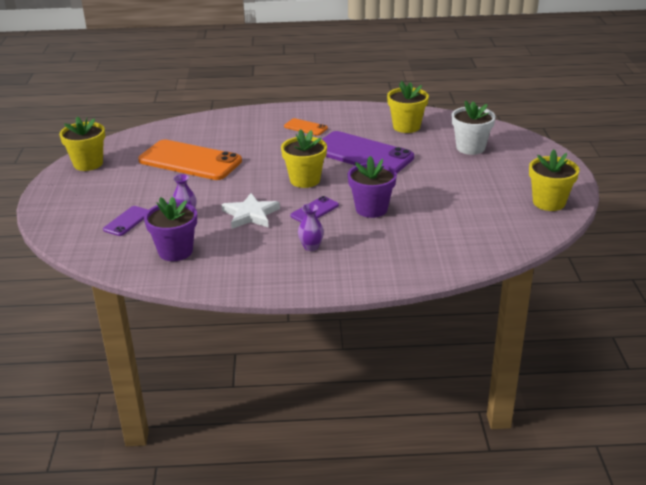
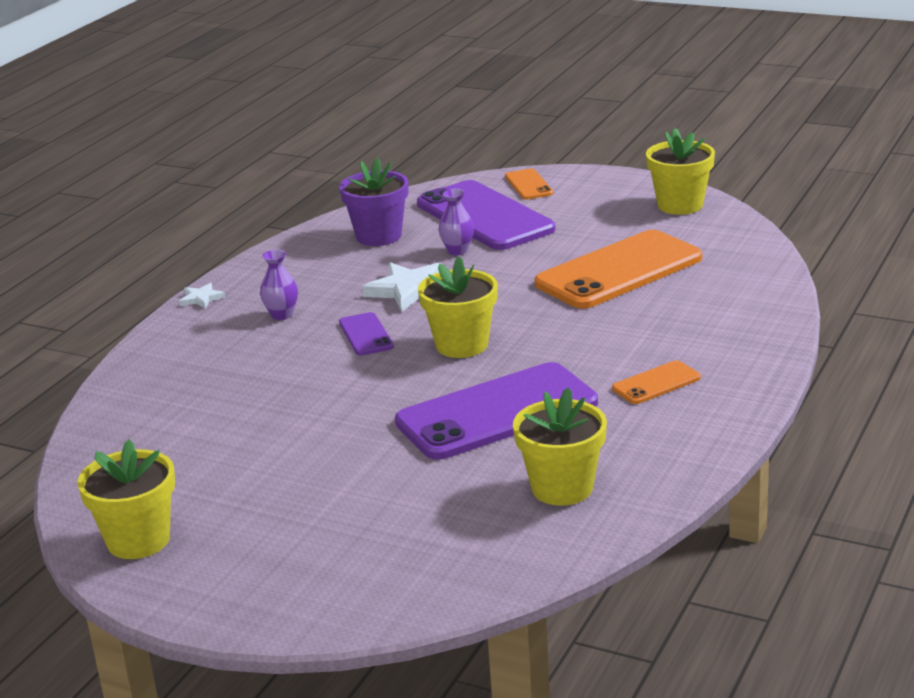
camera: 120 degrees right, 5 degrees down
purple phone [103,206,148,236] -> purple phone [417,180,555,250], size x2.20
purple flower pot [348,156,397,218] -> none
white flower pot [452,100,496,155] -> none
none -> white star [179,283,225,309]
none -> orange phone [505,169,553,200]

